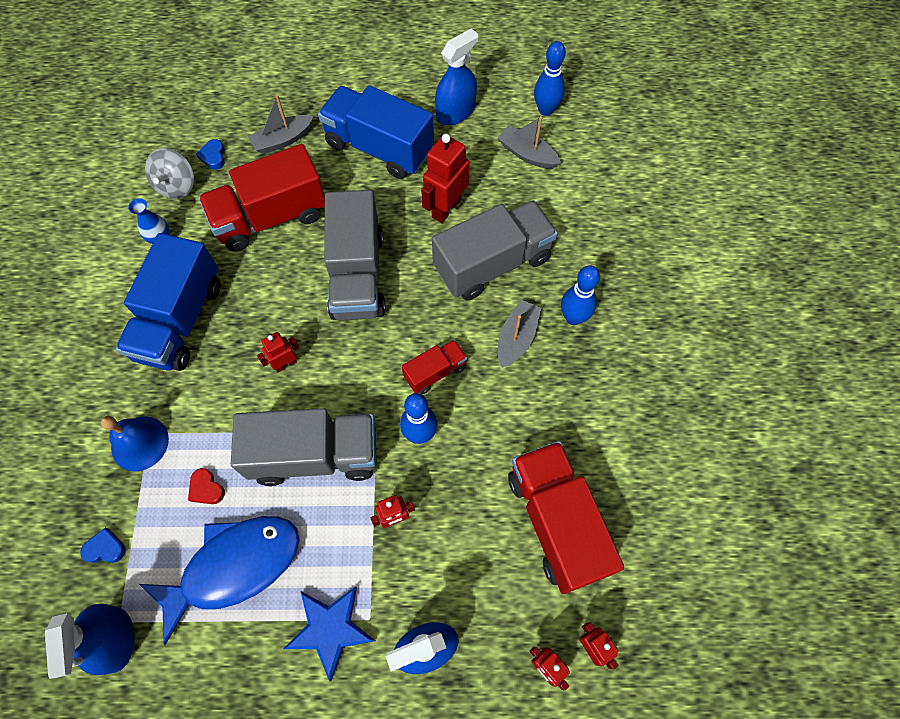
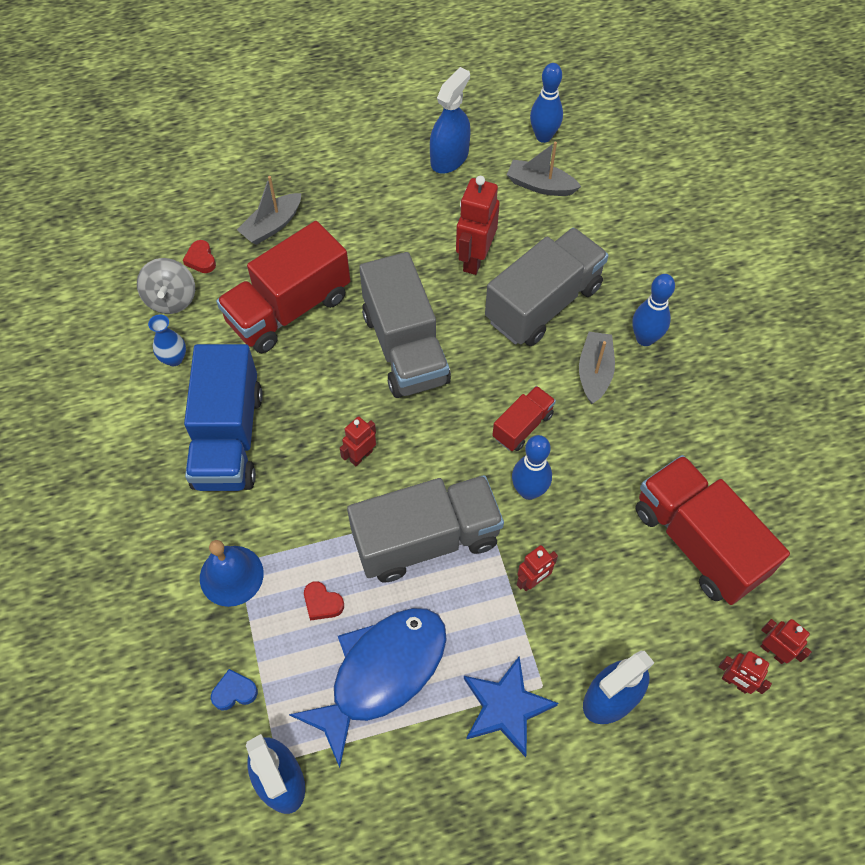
camera: 15 degrees left, 5 degrees down
blue heart [196,139,225,170] -> red heart [183,240,216,273]
blue truck [318,85,434,179] -> none

